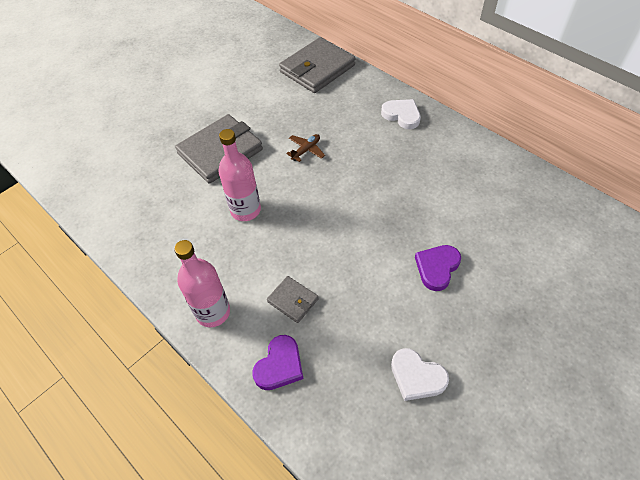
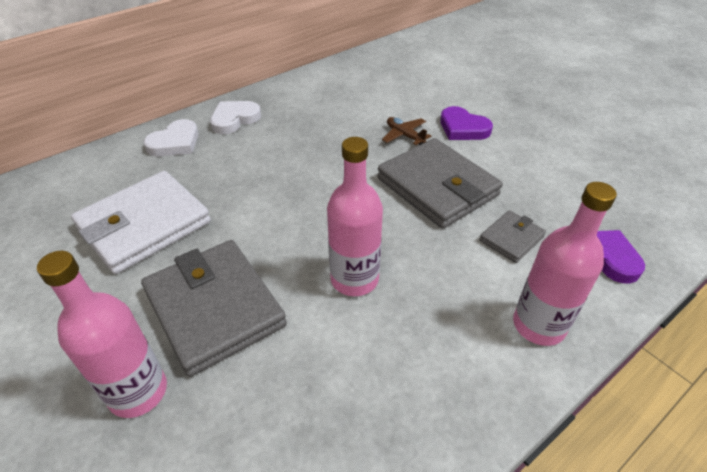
camera: 85 degrees left, 10 degrees down
grey wallet [279,37,355,93] -> grey wallet moved to [377,138,503,229]
brown plane [286,134,325,162] -> brown plane moved to [382,117,431,145]
white heart [391,348,449,401] -> white heart moved to [144,119,199,156]
none -> pink bottle [37,251,167,418]
none -> white wallet [71,171,211,274]

